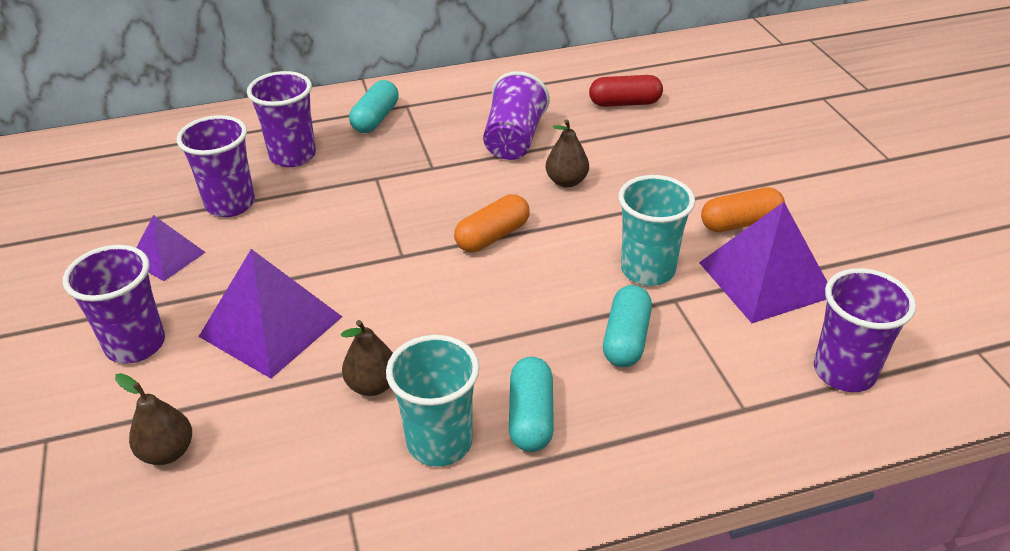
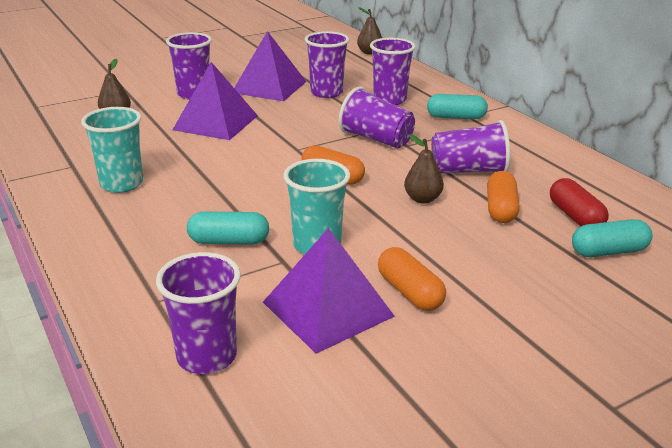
camera: 75 degrees right, 10 degrees down
purple pyramid [136,215,205,281] -> purple pyramid [234,31,306,101], size x1.75
brown pear [341,320,393,396] -> brown pear moved to [357,7,382,55]
turquoise capsule [509,357,554,452] -> turquoise capsule moved to [572,219,653,257]
none -> purple cup [339,86,415,148]
none -> orange capsule [487,171,520,223]

